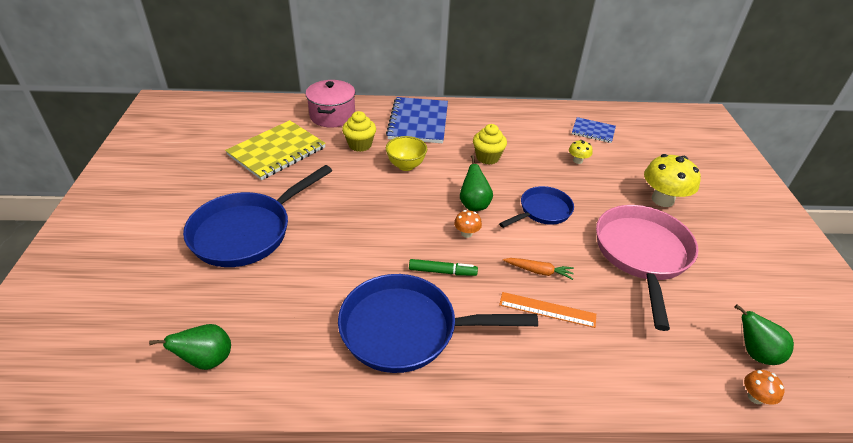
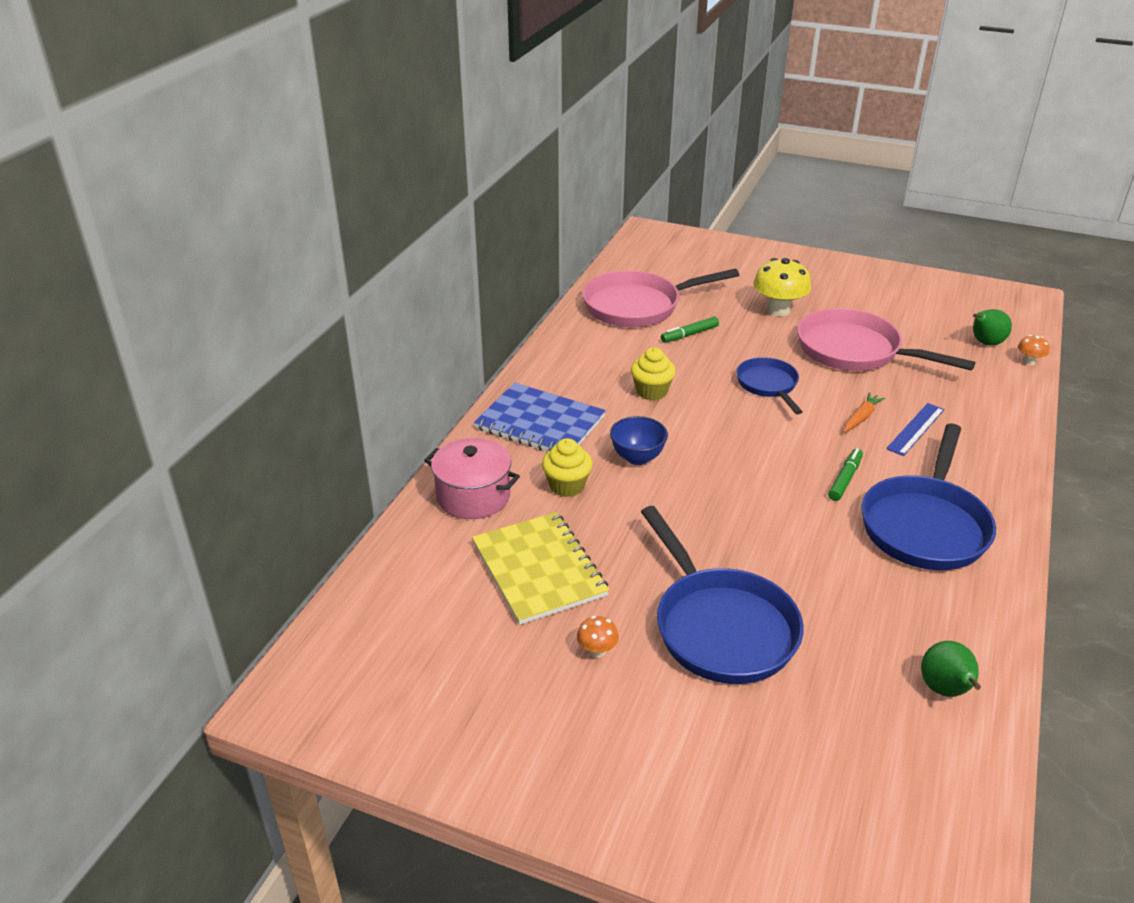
camera: 65 degrees left, 5 degrees down
yellow bowl [386,136,427,171] -> blue bowl [610,416,668,465]
orange mushroom [454,210,482,238] -> orange mushroom moved to [577,616,619,658]
green pear [460,155,493,211] -> none
orange ruler [499,292,596,328] -> blue ruler [886,403,944,456]
yellow mushroom [569,140,593,164] -> green marker [661,316,719,343]
blue notebook [572,117,616,143] -> pink pan [582,269,739,327]

